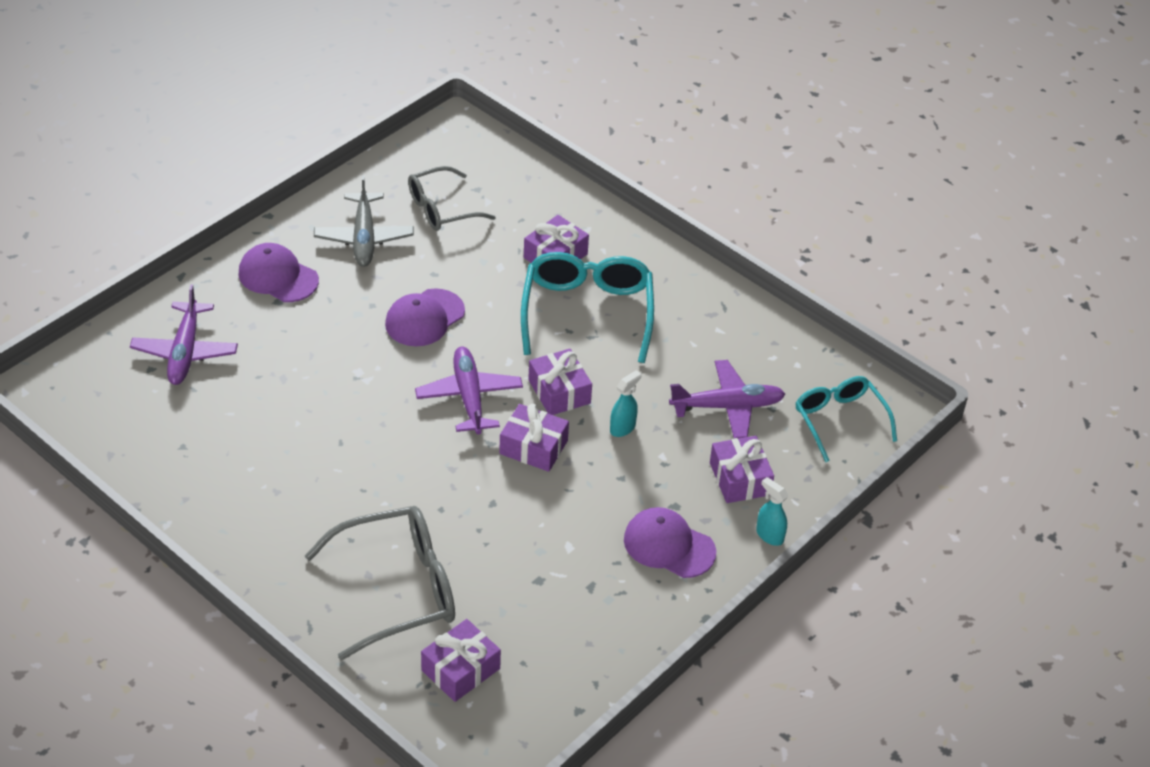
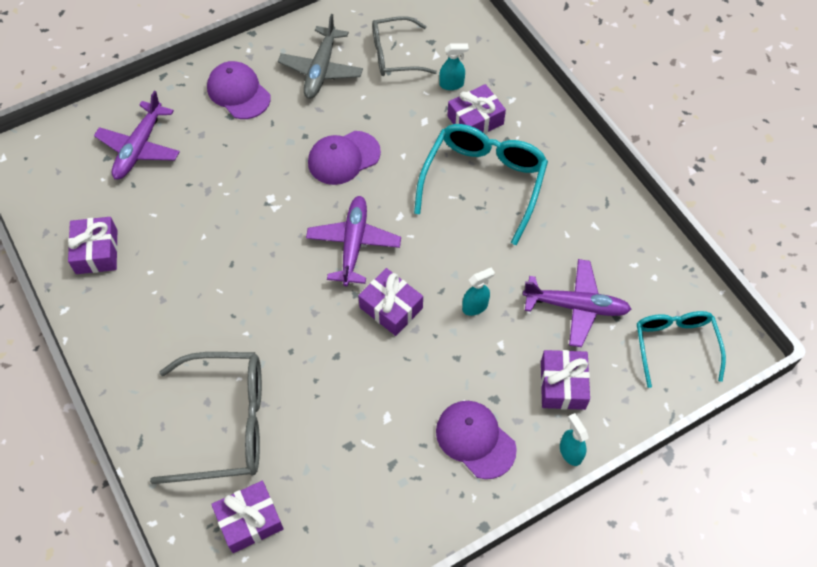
camera: 20 degrees right, 15 degrees up
purple gift [528,349,592,415] -> purple gift moved to [68,217,118,274]
none -> turquoise spray bottle [439,43,469,90]

